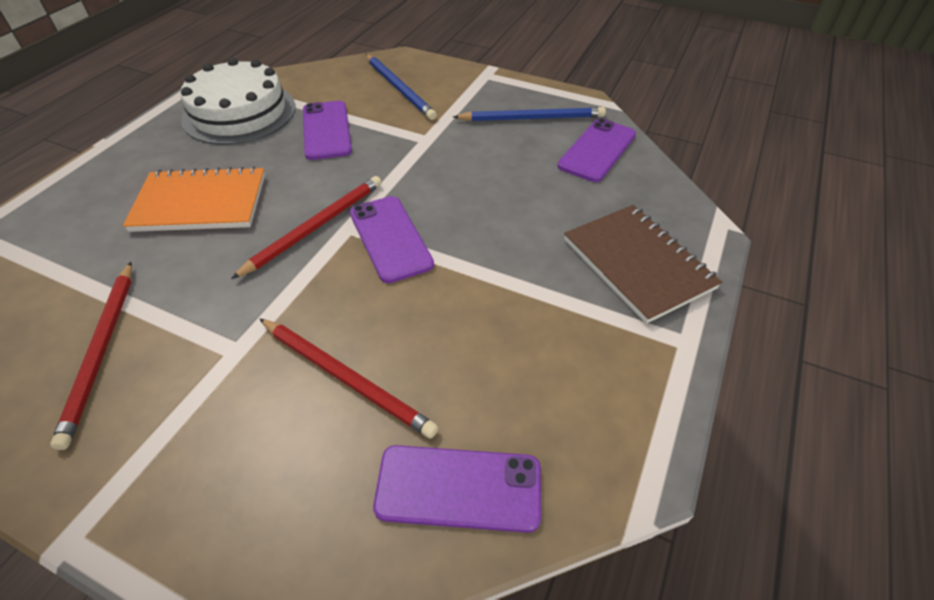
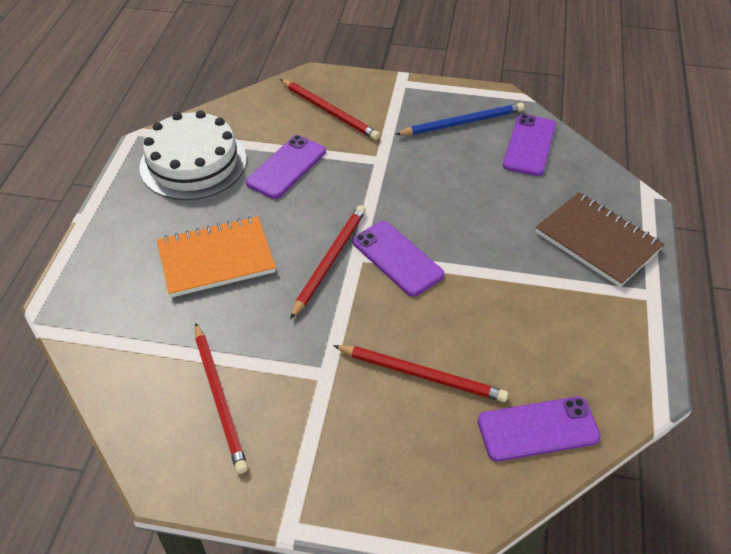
camera: 15 degrees left, 0 degrees up
purple phone [303,101,352,160] -> purple phone turned 60 degrees clockwise [246,135,326,199]
blue pencil [366,54,437,120] -> red pencil [280,79,380,140]

